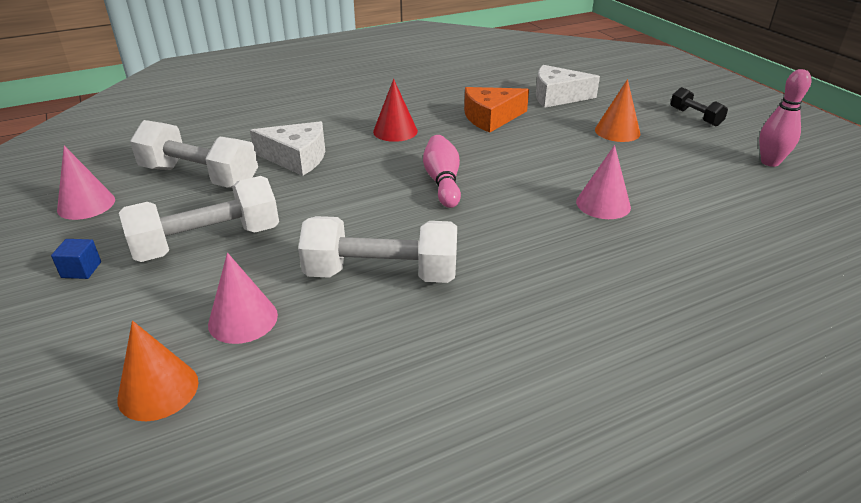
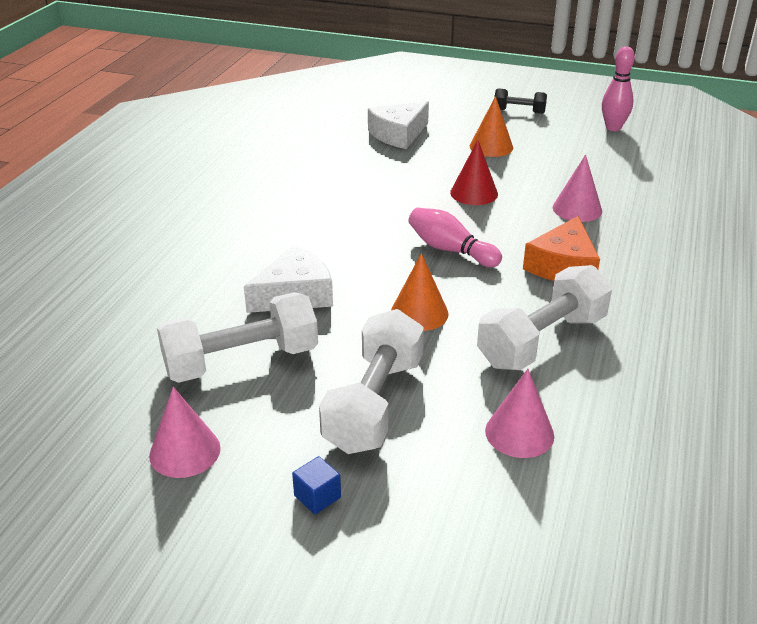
camera: 45 degrees left, 0 degrees up
orange cone [118,321,199,421] -> orange cone moved to [391,253,449,331]
red cone [373,79,418,142] -> red cone moved to [450,140,498,205]
orange cheese [464,87,529,133] -> orange cheese moved to [523,216,600,281]

